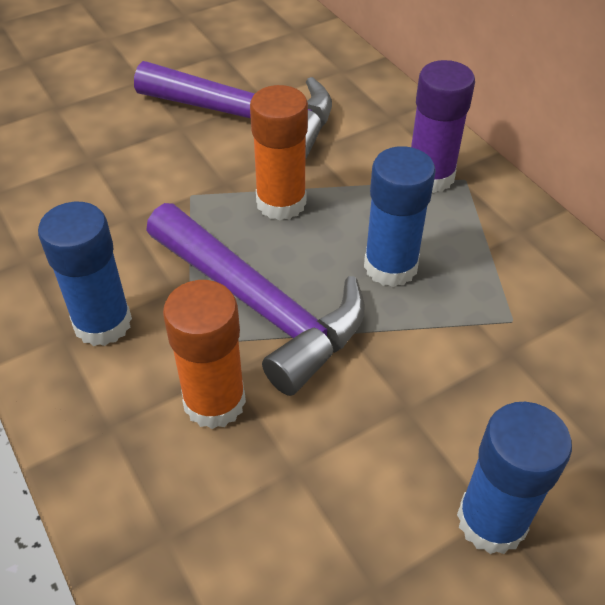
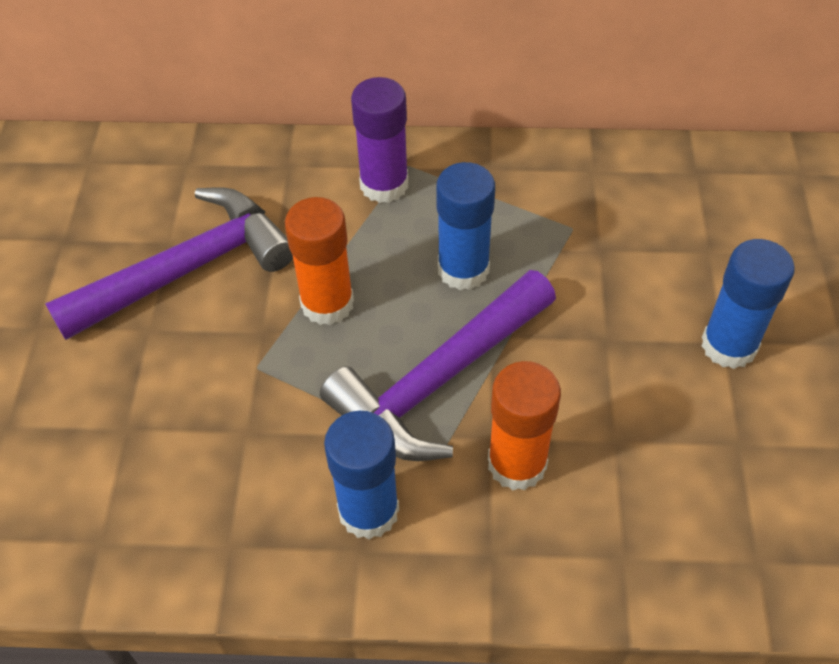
camera: 55 degrees left, 5 degrees up
purple hammer [146,203,365,396] -> purple hammer turned 150 degrees clockwise [320,270,556,461]

